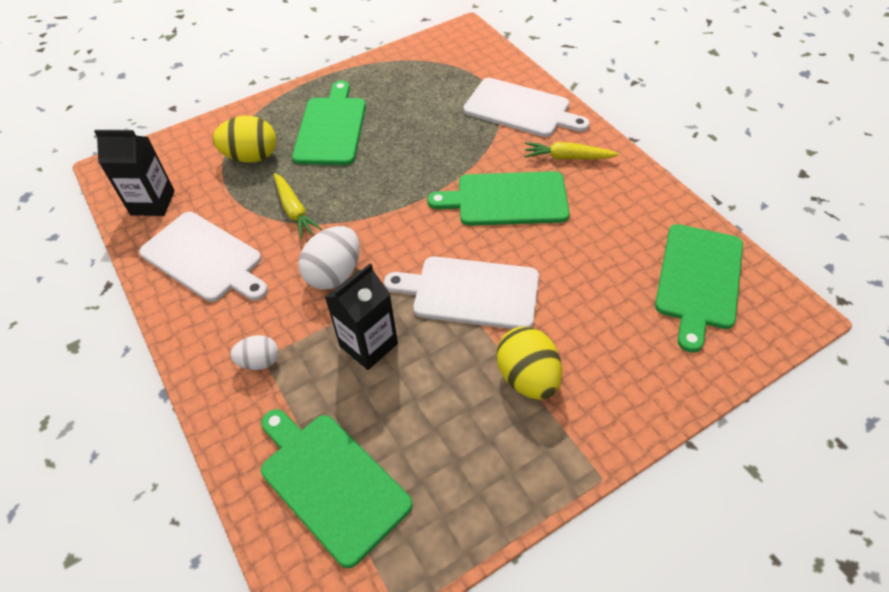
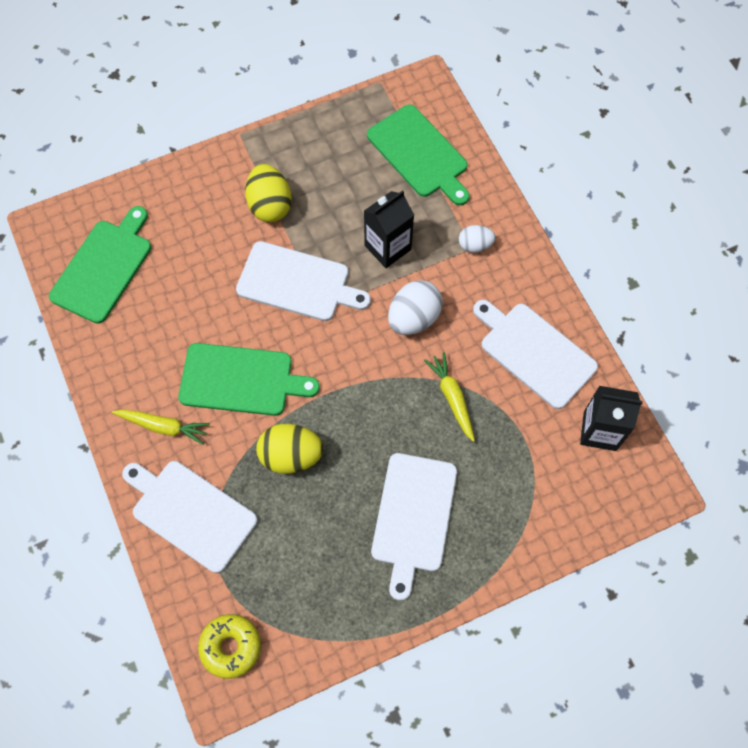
camera: 175 degrees left, 15 degrees up
yellow egg [213,116,276,162] -> yellow egg moved to [256,424,324,474]
green cutting board [292,81,366,165] -> white cutting board [371,453,457,601]
none -> yellow donut [198,614,261,679]

